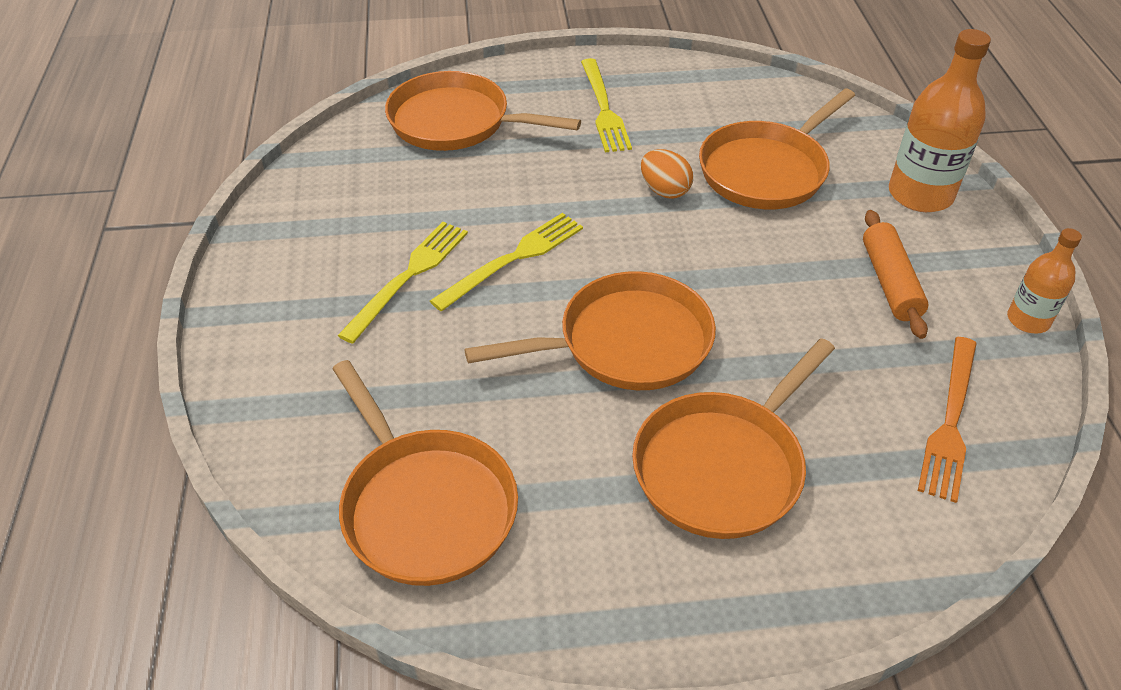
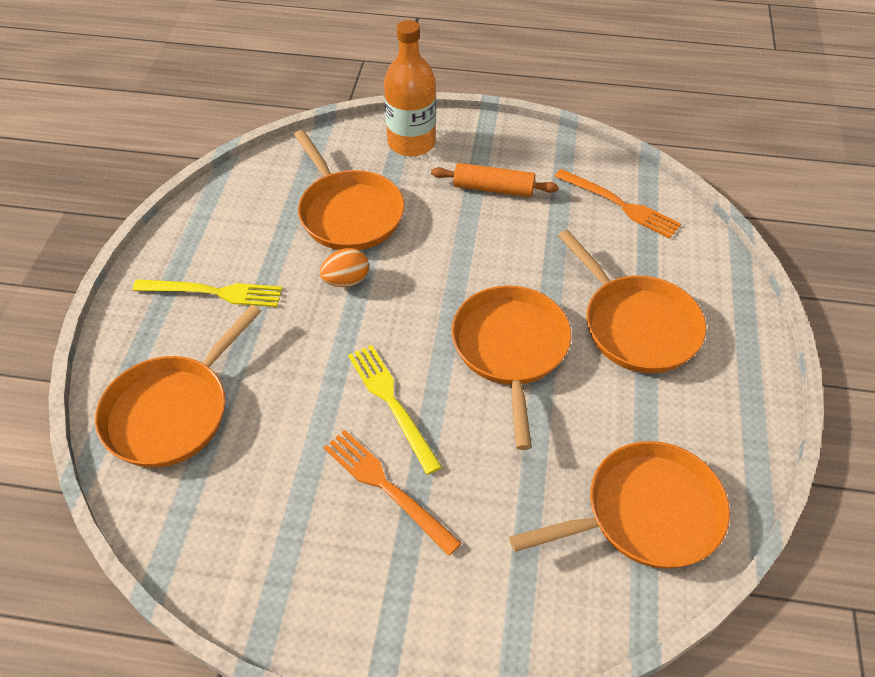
camera: 75 degrees left, 5 degrees up
yellow fork [337,222,468,344] -> orange fork [324,430,462,556]
orange bottle [1007,228,1082,333] -> none

